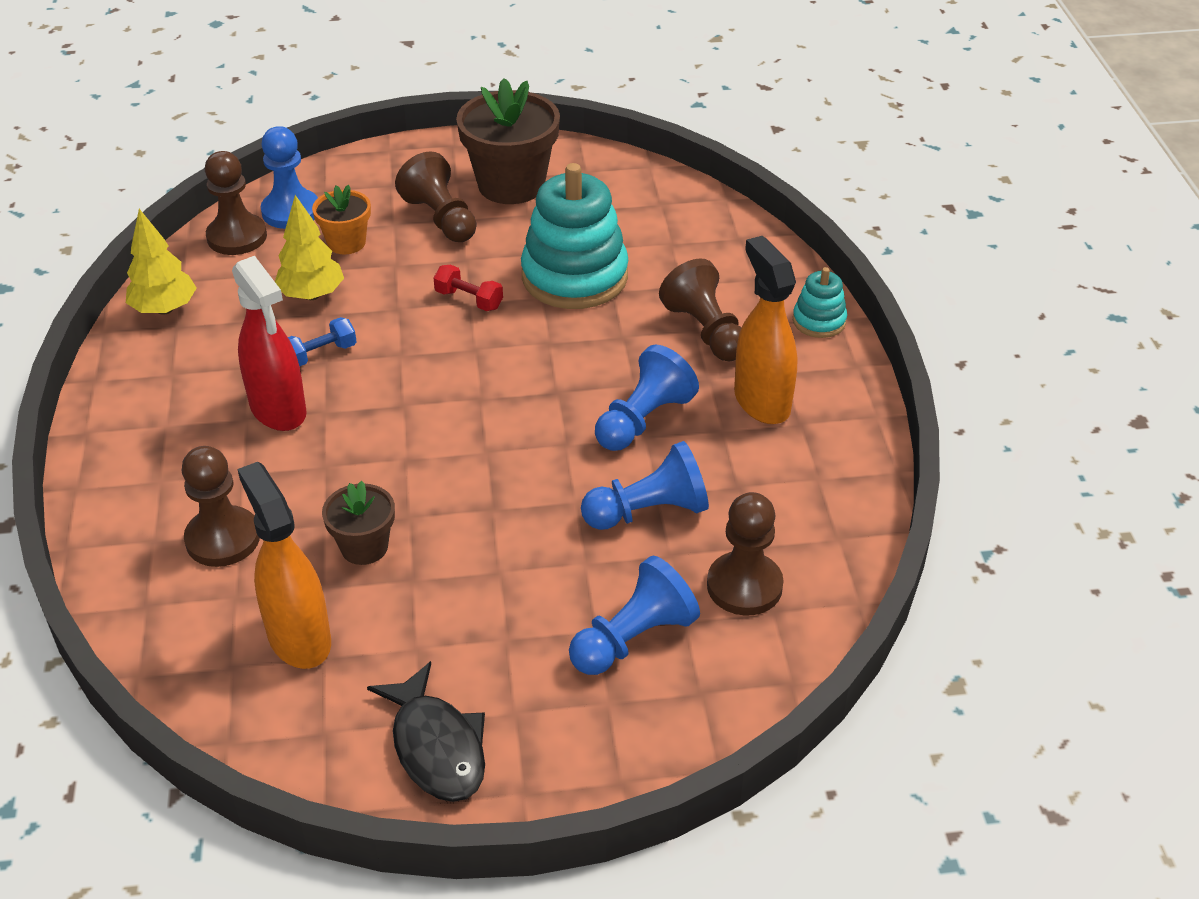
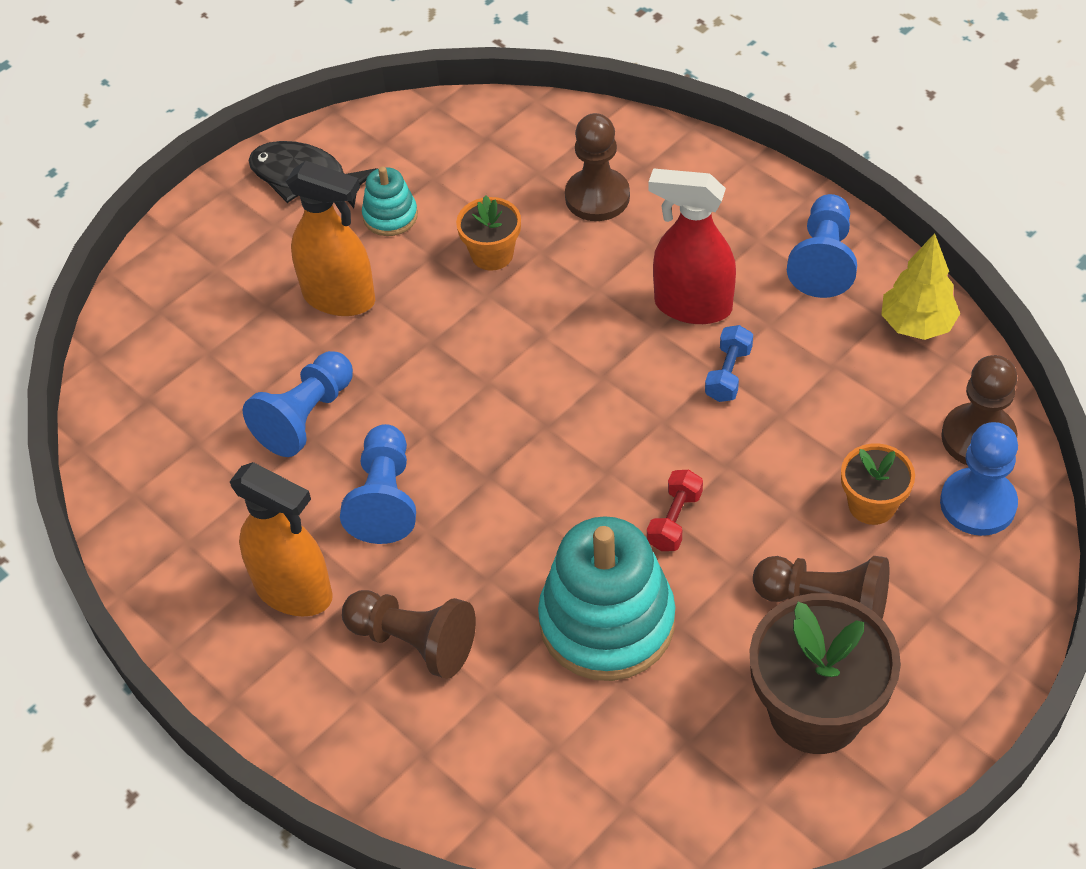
camera: 145 degrees right, 10 degrees up
orange spray bottle [237,462,331,669] -> orange spray bottle moved to [286,161,375,316]
yellow tree [275,195,344,300] -> none
brown flower pot [322,481,395,565] -> orange flower pot [456,195,521,271]
red dumbbell [434,265,503,311] -> red dumbbell turned 60 degrees counterclockwise [647,470,703,551]
blue pawn [569,556,700,675] -> blue pawn moved to [787,194,857,298]
brown pawn [707,492,784,615] -> none
turquoise stacking toy [793,267,847,338] -> turquoise stacking toy moved to [362,167,418,236]

